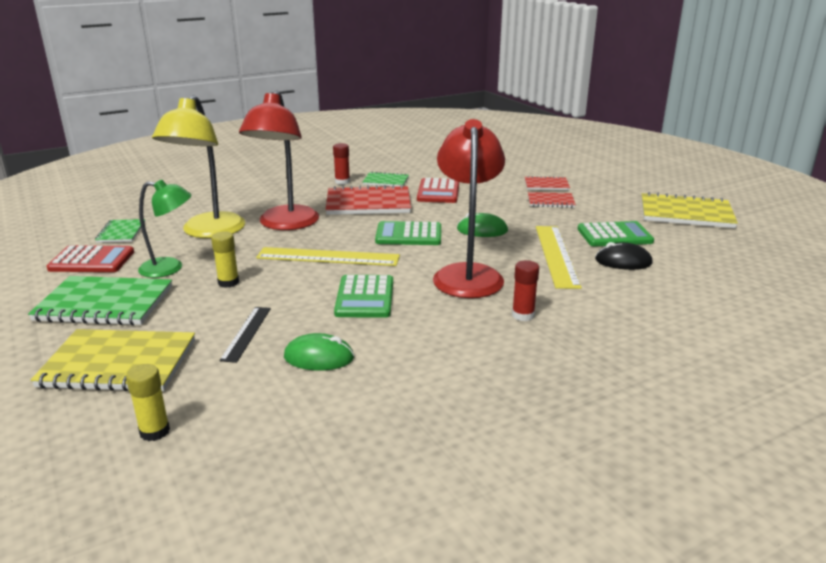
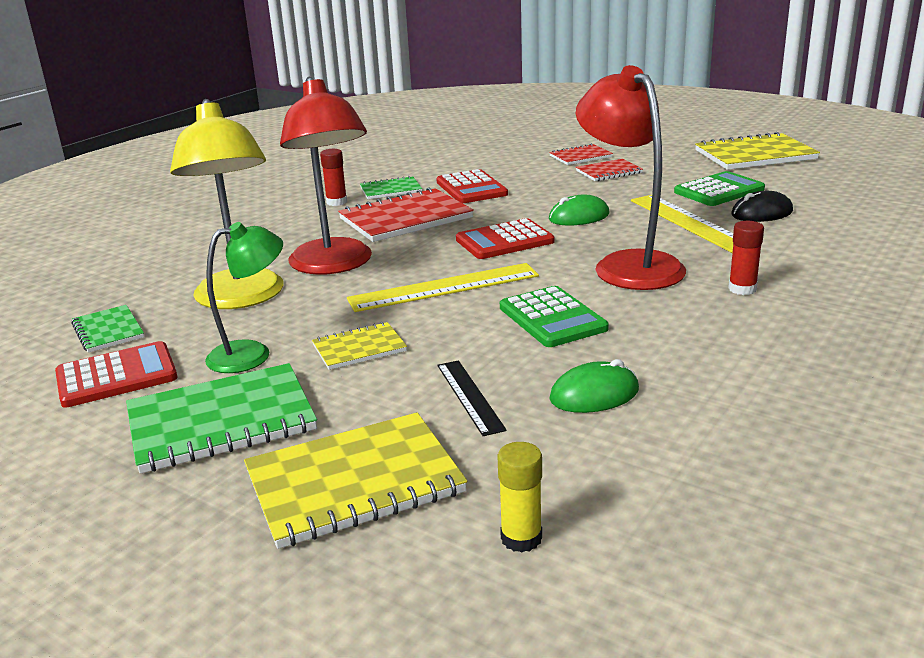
camera: 25 degrees left, 0 degrees up
yellow glue stick [211,231,239,288] -> yellow notebook [312,322,407,370]
green calculator [375,221,441,245] -> red calculator [456,218,554,259]

